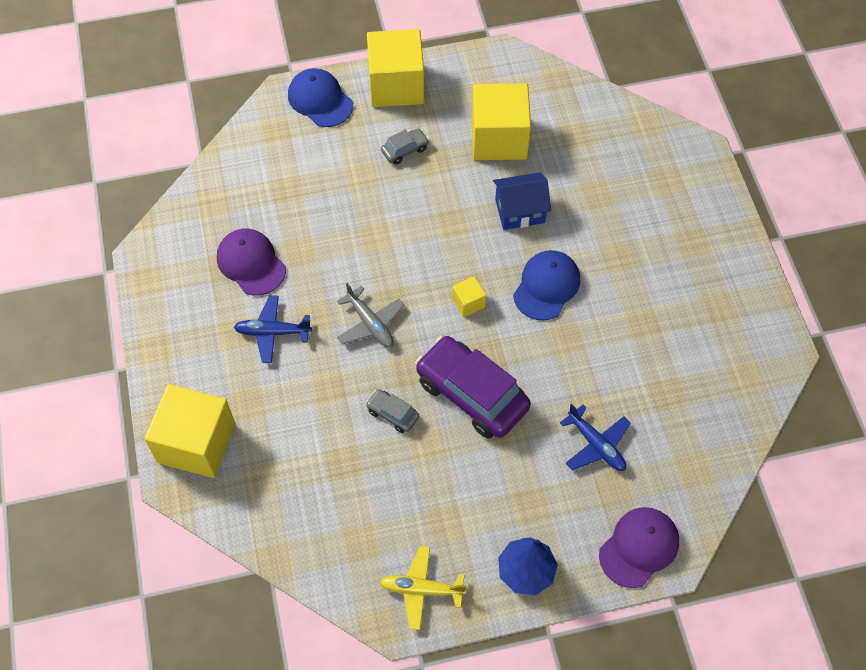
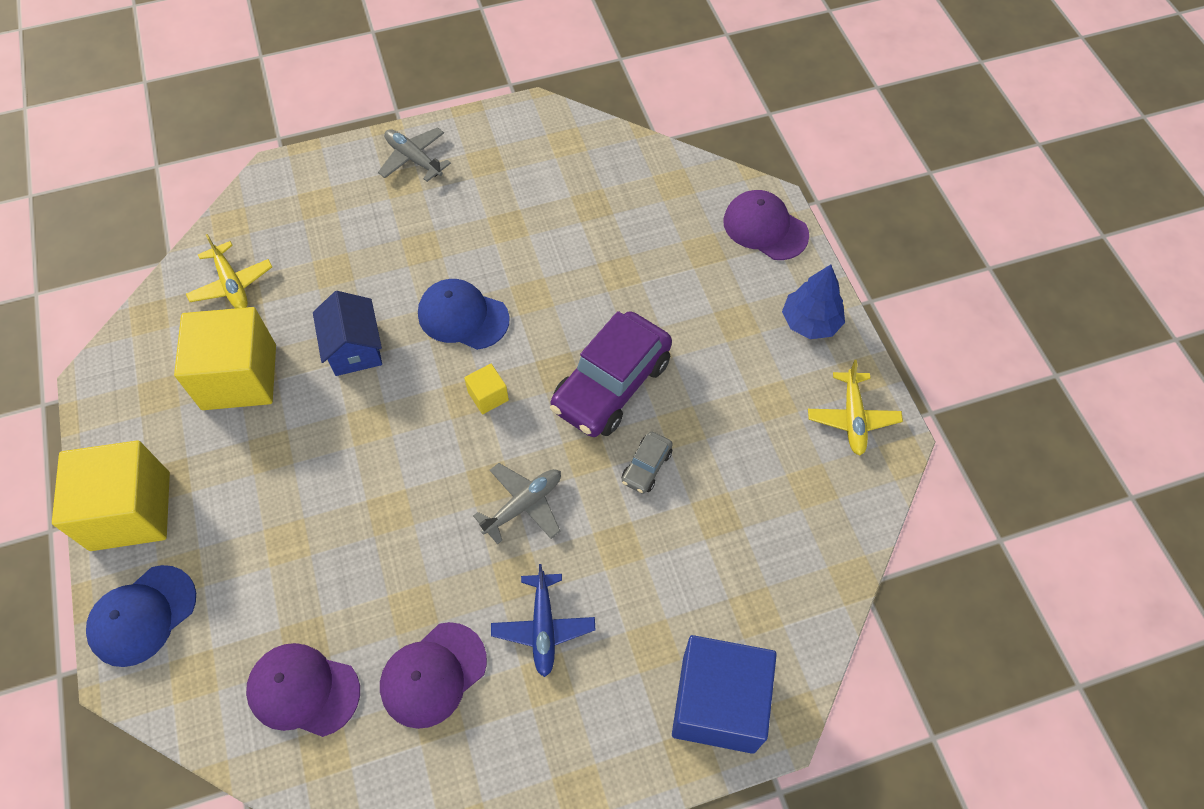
camera: 95 degrees left, 0 degrees up
yellow cube [144,384,235,478] -> blue cube [672,635,777,754]
grey car [381,128,429,165] -> none
blue plane [560,404,631,471] -> none
none -> yellow plane [186,234,272,308]
none -> purple cap [246,643,360,737]
none -> grey plane [378,127,451,182]

